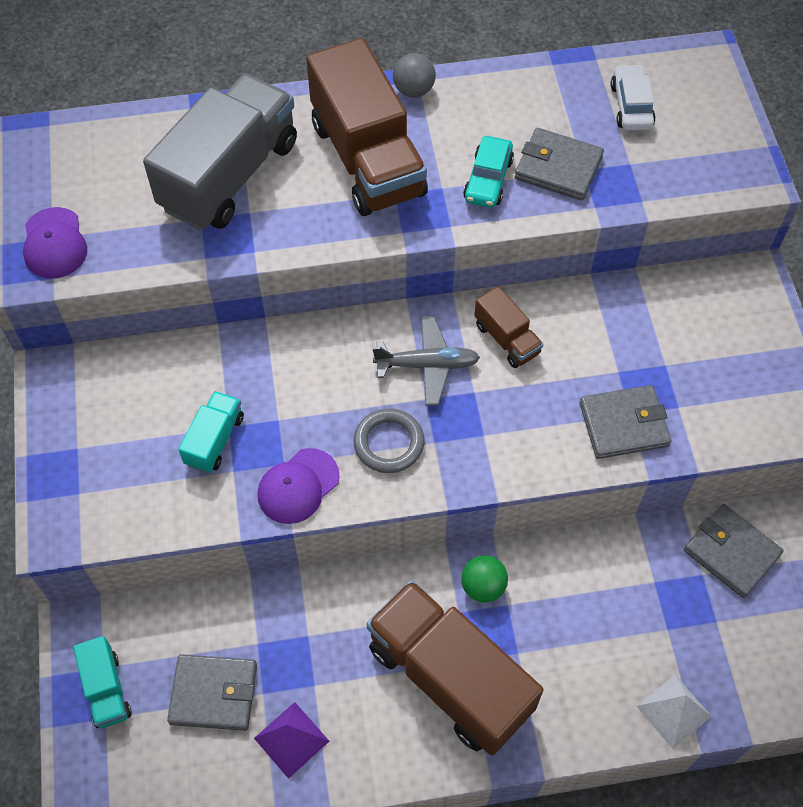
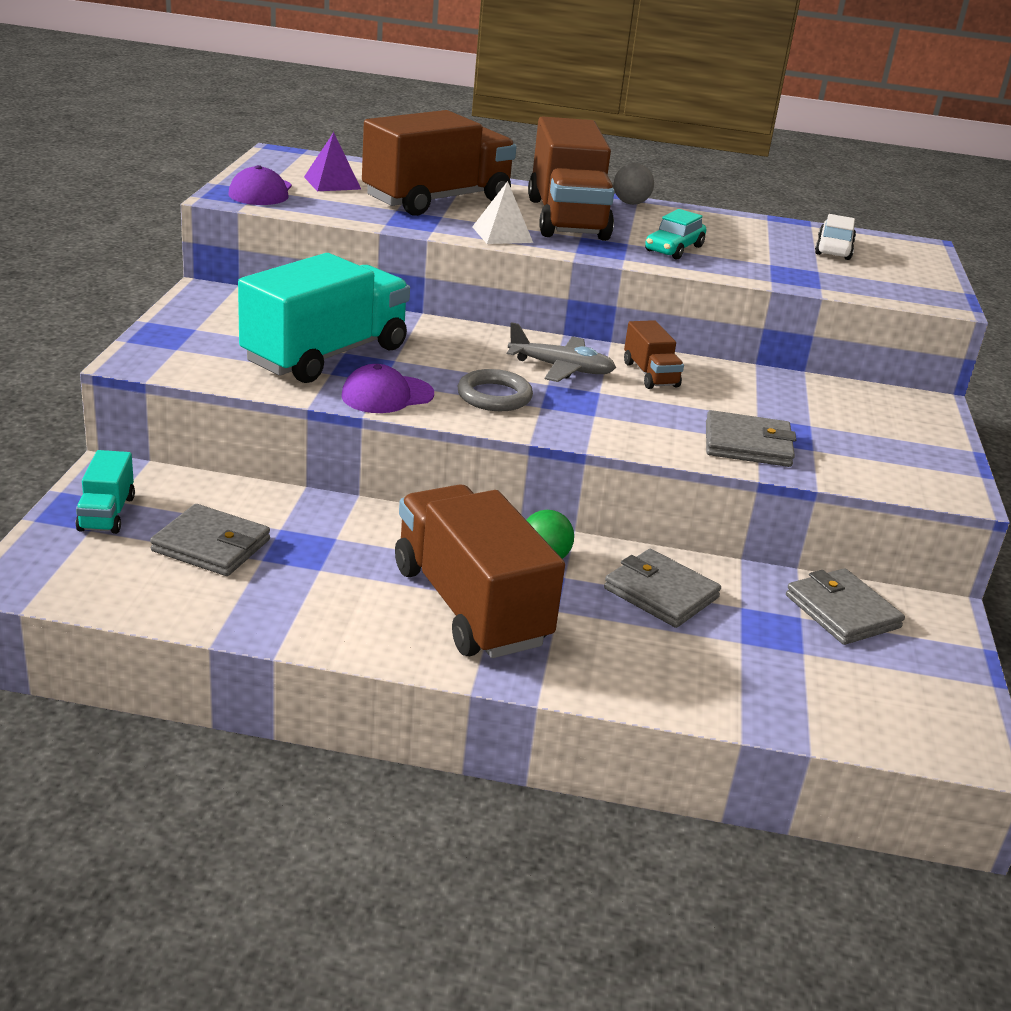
camera: 15 degrees right, 30 degrees down
grey truck [143,74,297,230] -> brown truck [362,110,517,216]
turquoise truck [178,391,244,473] -> turquoise truck [238,253,410,383], size x2.13
purple pyramid [254,702,329,779] -> purple pyramid moved to [304,132,361,191]
grey wallet [515,128,604,201] -> grey wallet moved to [604,549,721,628]
white pyramid [636,675,712,749] -> white pyramid moved to [472,181,533,244]

